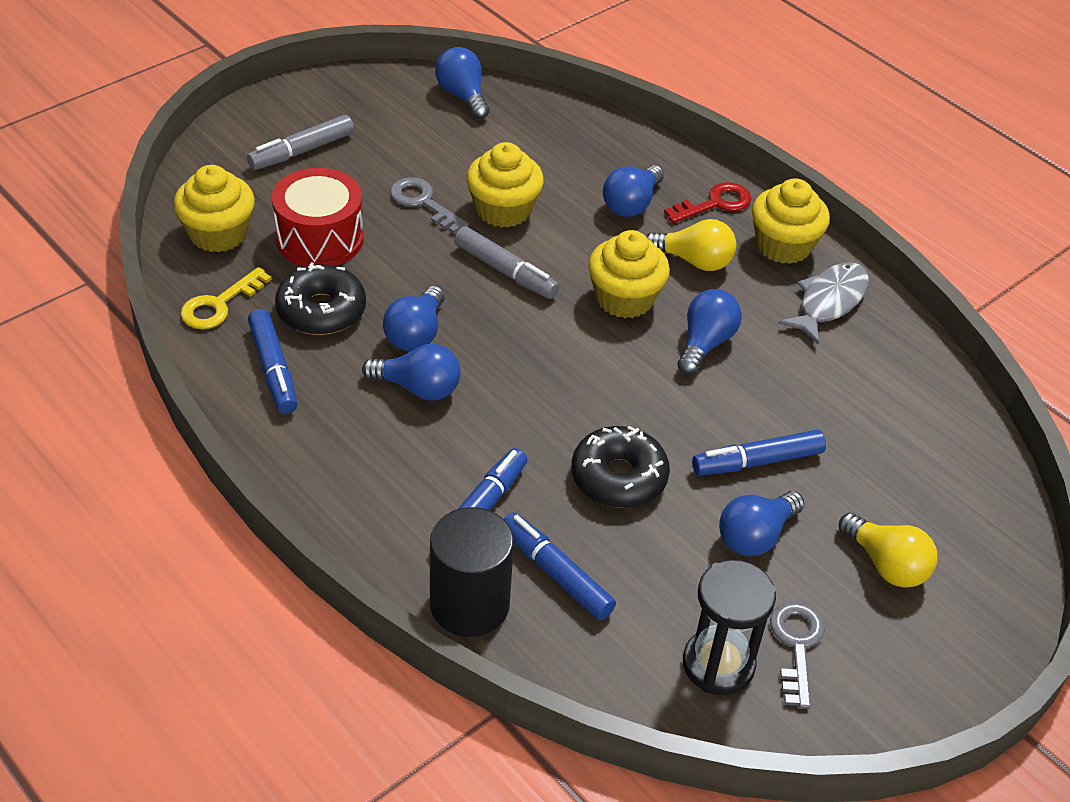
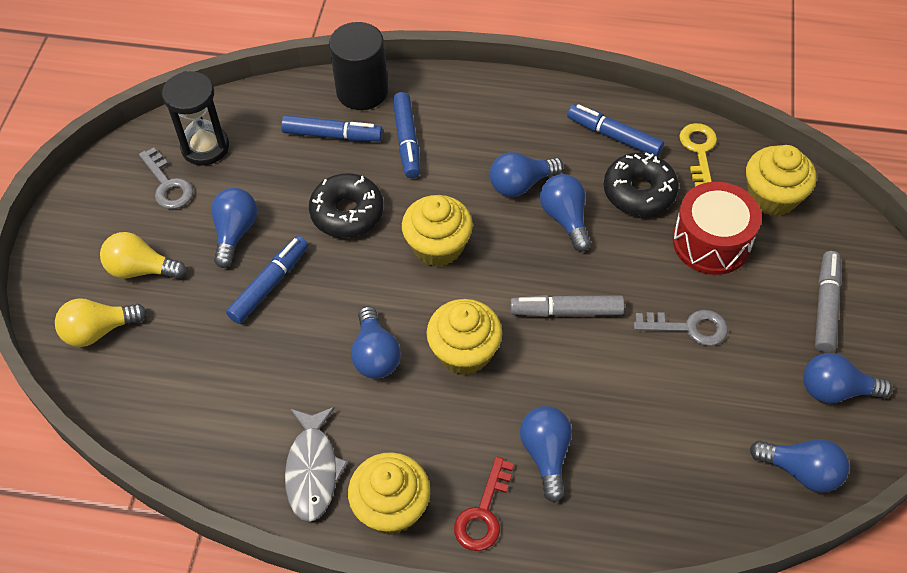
camera: 145 degrees right, 10 degrees up
yellow cupcake [467,142,544,228] -> yellow cupcake moved to [402,195,473,267]
yellow light bulb [646,219,736,271] -> yellow light bulb moved to [55,298,147,347]
none -> blue light bulb [803,353,892,404]

